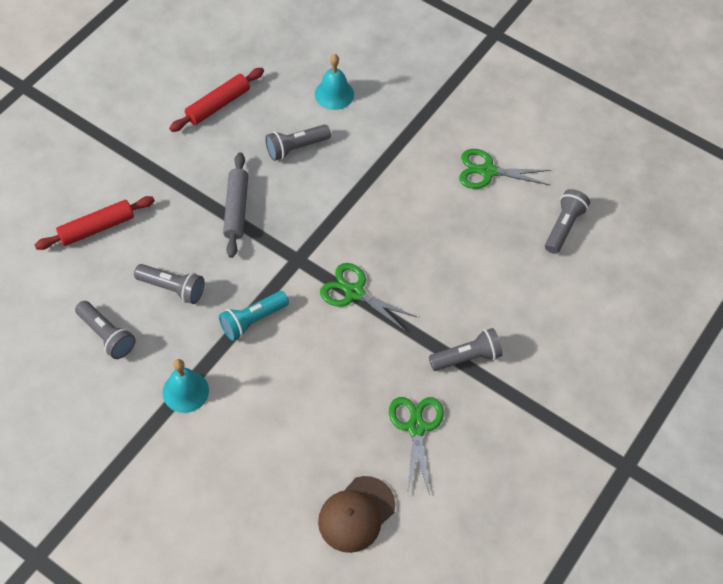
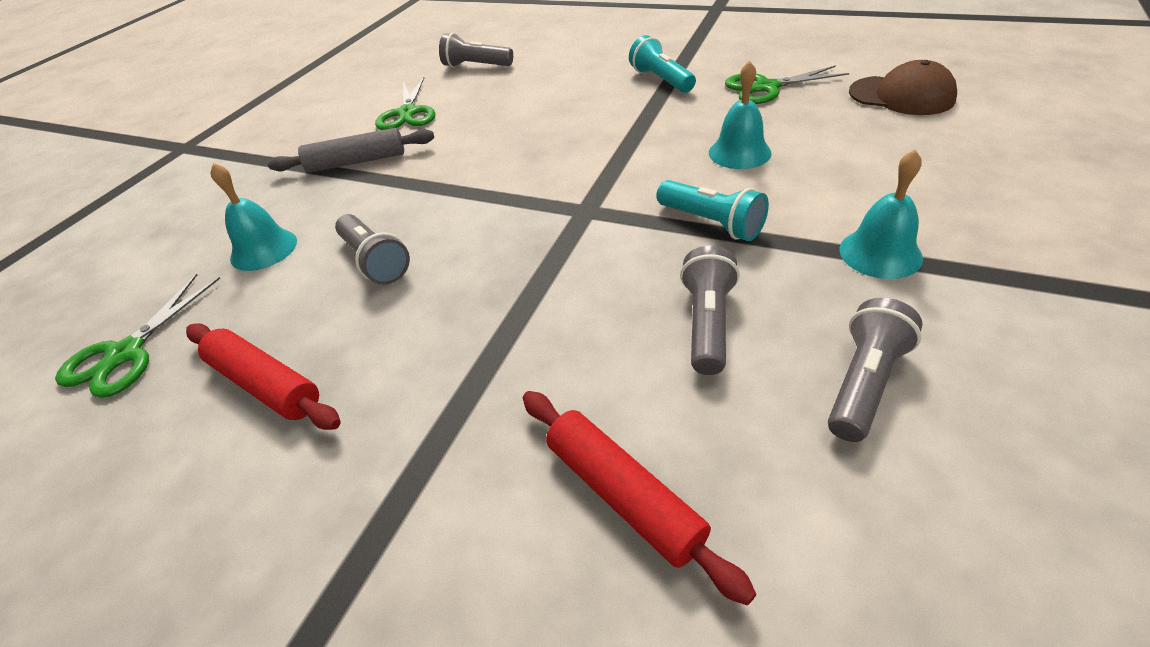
camera: 95 degrees left, 15 degrees down
grey rolling pin [223,152,248,258] -> grey rolling pin moved to [268,128,434,173]
green scissors [320,263,417,331] -> green scissors moved to [55,274,220,398]
grey flashlight [429,328,503,371] -> turquoise flashlight [629,35,696,93]
none -> turquoise bell [709,61,772,169]

